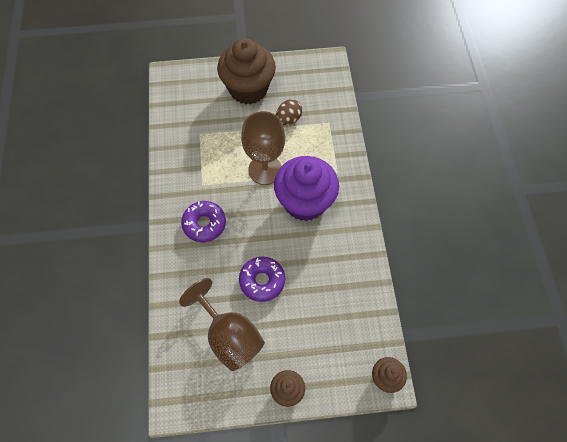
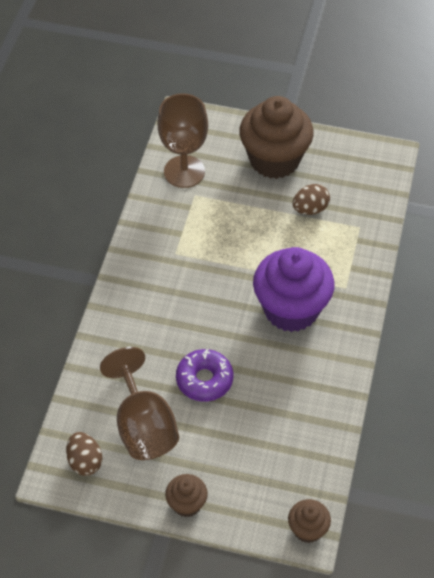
camera: 20 degrees right, 10 degrees down
purple donut [181,201,226,242] -> none
brown goblet [241,111,285,185] -> brown goblet moved to [157,93,208,188]
none -> brown egg [66,432,103,476]

